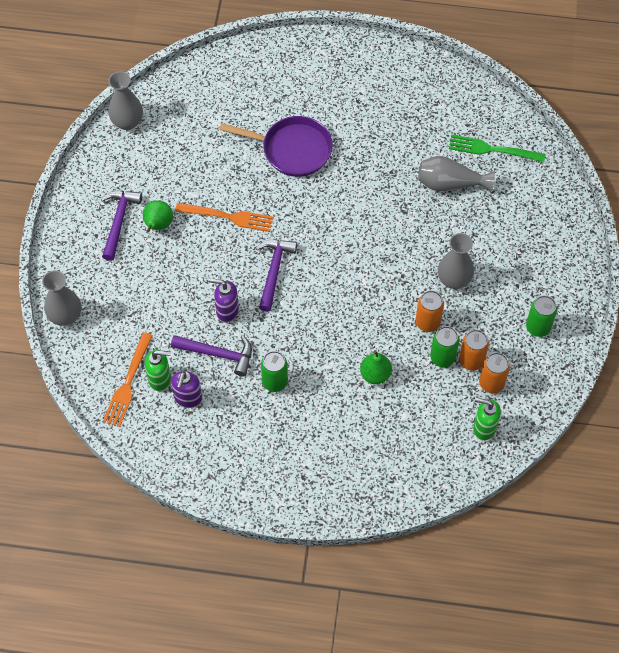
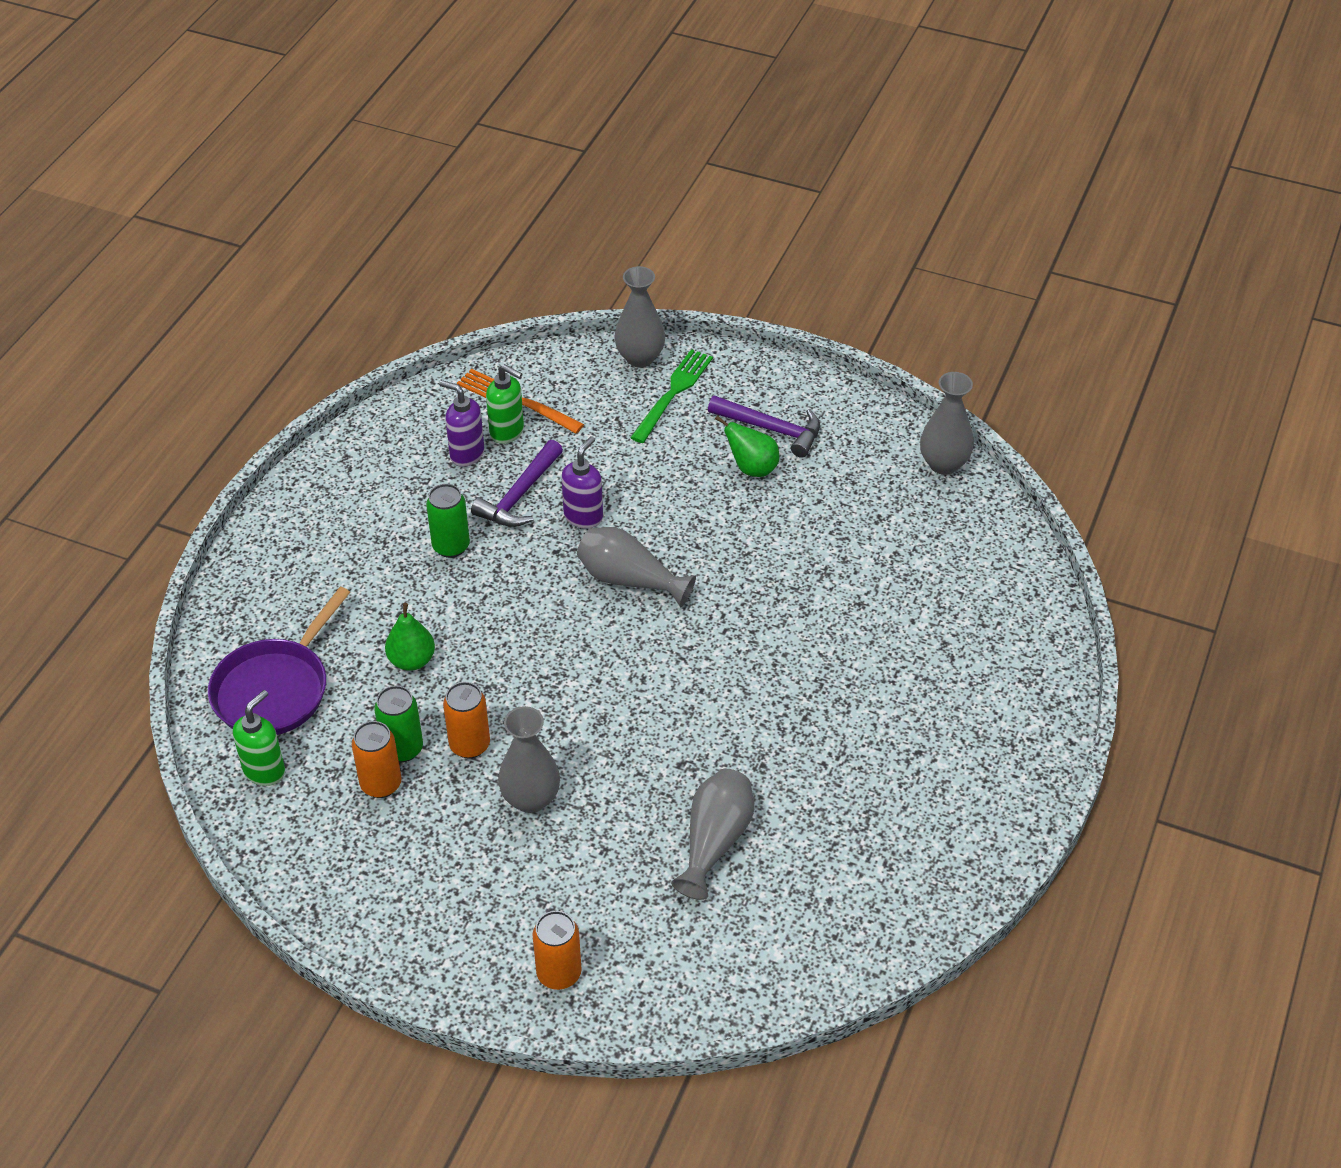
camera: 105 degrees right, 15 degrees down
green soap dispenser [145,350,171,391] -> green soap dispenser turned 75 degrees counterclockwise [486,364,524,444]
orange fork [175,203,273,232] -> none
purple pan [219,116,333,177] -> purple pan moved to [208,587,350,735]
purple hammer [256,240,297,312] -> grey vase [577,527,696,607]
green fork [449,135,545,162] -> green fork moved to [630,349,713,443]
orange can [479,352,510,393] -> orange can moved to [533,911,582,990]
green can [526,296,557,337] -> none

